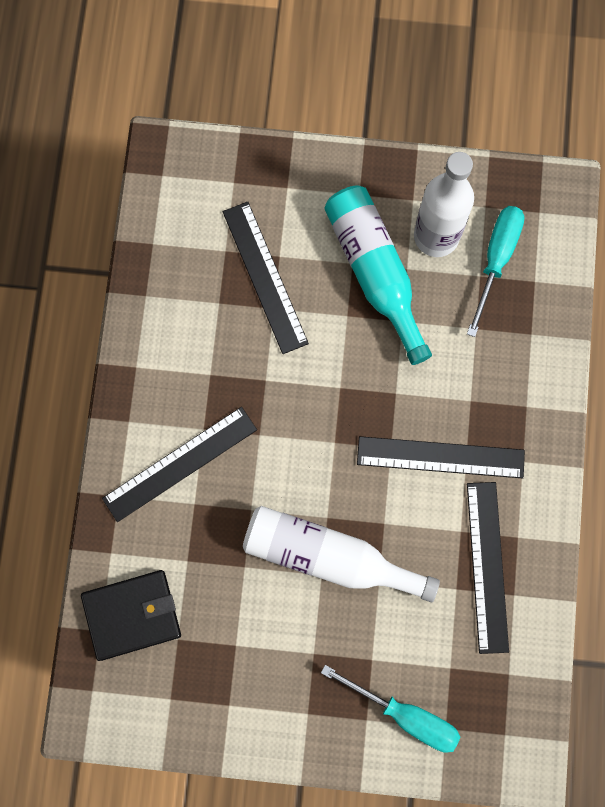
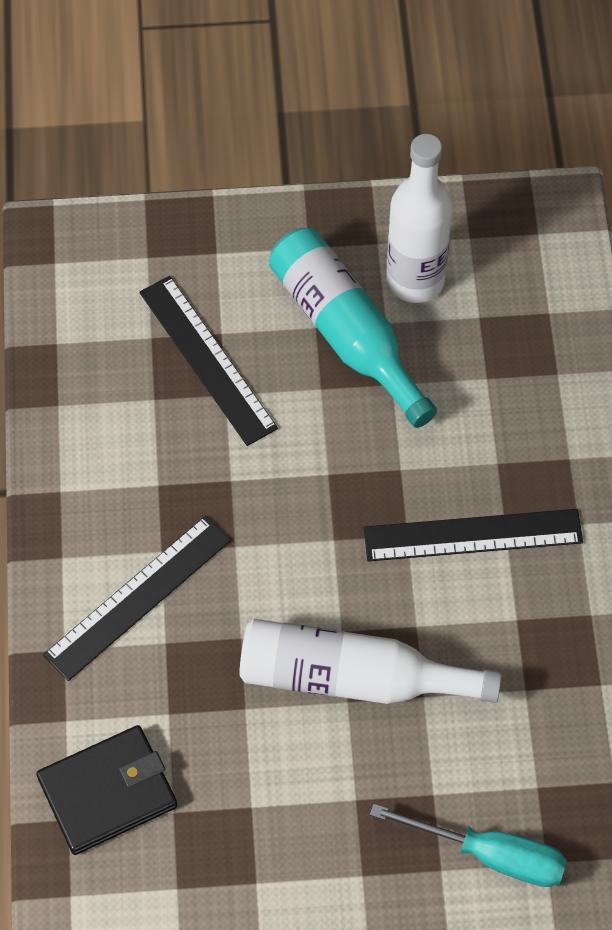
camera: 10 degrees left, 15 degrees down
turquoise screwdriver [467,206,525,337] -> none
black ruler [467,482,509,654] -> none

